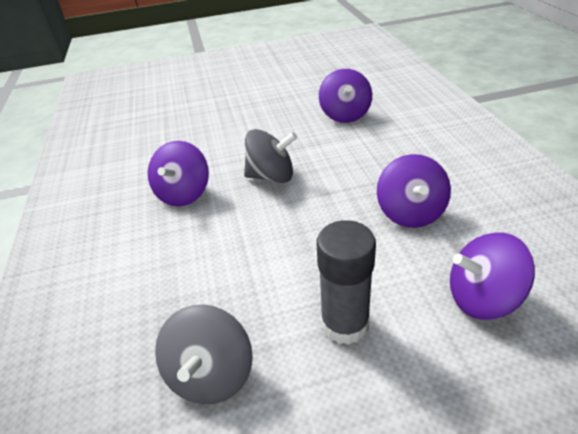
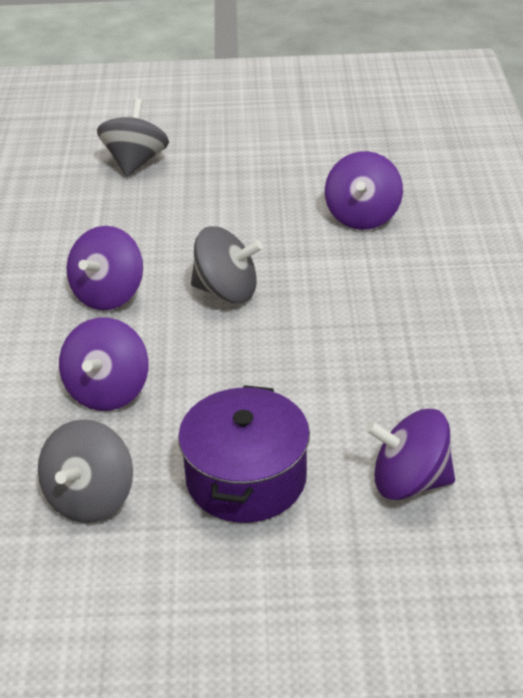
camera: 10 degrees right, 0 degrees up
grey glue stick [317,220,376,345] -> purple pot [178,385,310,523]
purple spinning top [377,154,451,228] -> purple spinning top moved to [59,318,148,411]
none -> grey spinning top [97,98,169,176]

